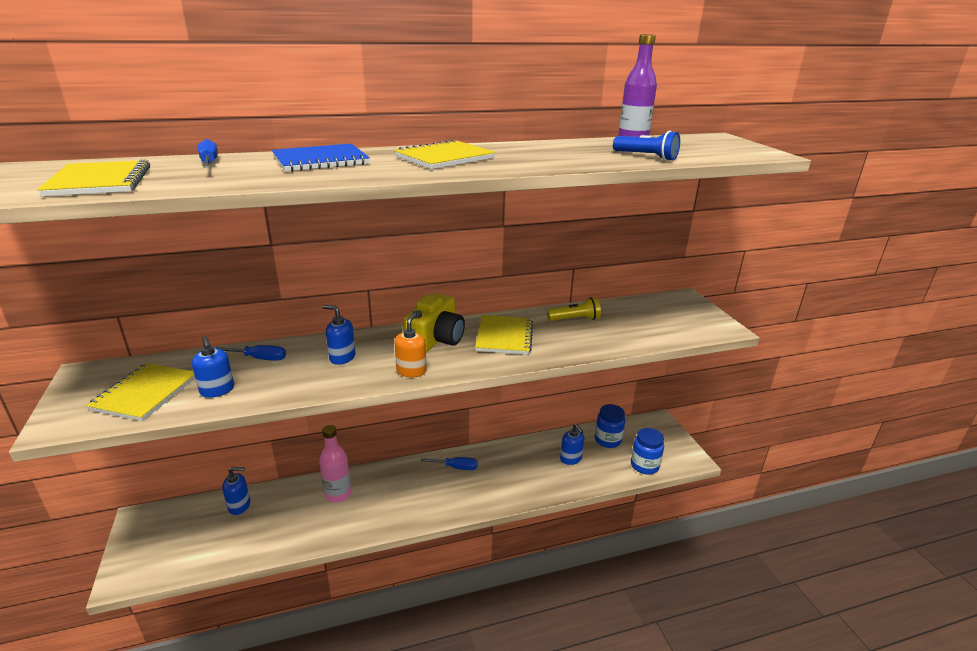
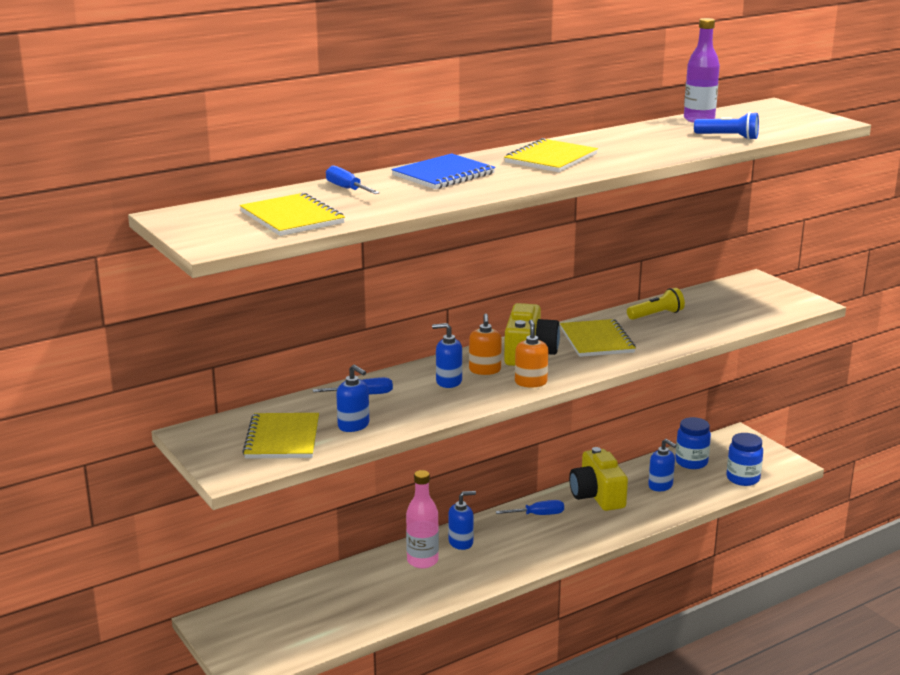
camera: 15 degrees left, 5 degrees down
blue soap dispenser [222,467,250,515] -> blue soap dispenser moved to [448,491,476,550]
none -> orange soap dispenser [469,314,502,375]
none -> yellow camera [569,447,628,511]

